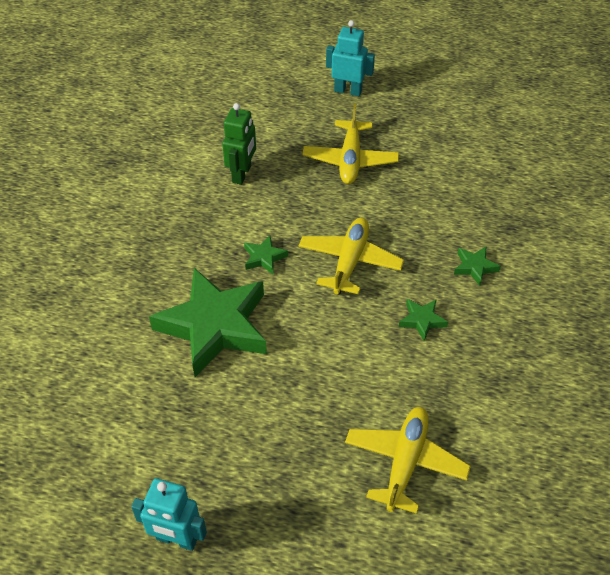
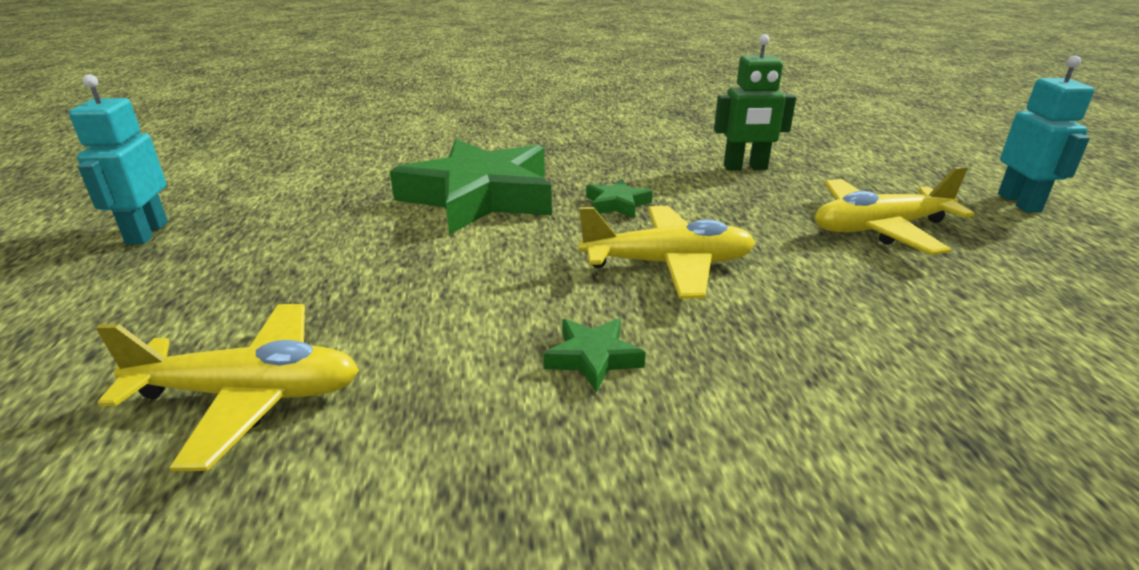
camera: 70 degrees right, 20 degrees down
green star [454,247,501,286] -> none

